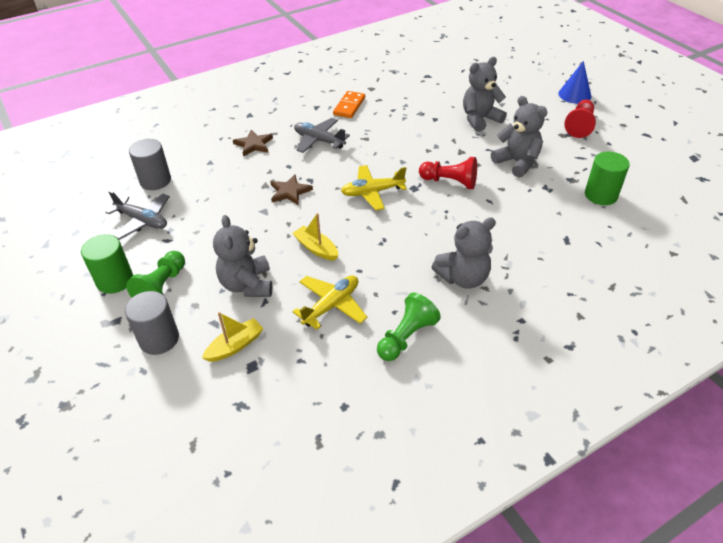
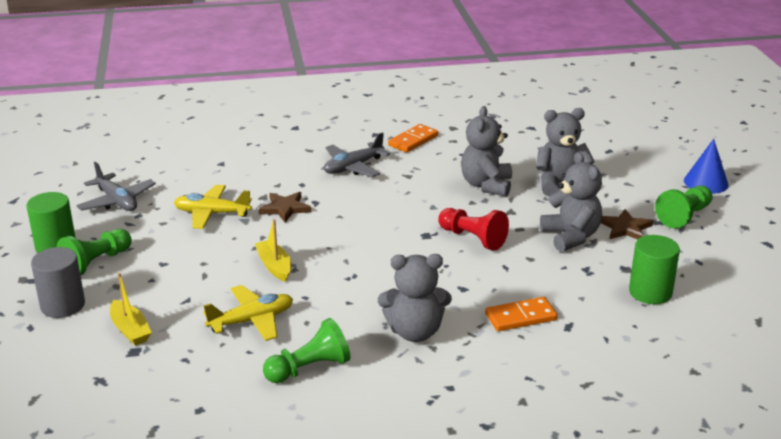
camera: 20 degrees right, 15 degrees down
grey cylinder [129,139,171,190] -> none
yellow boat [202,312,264,362] -> yellow boat turned 75 degrees clockwise [110,273,152,346]
grey teddy bear [213,215,273,297] -> grey teddy bear moved to [461,106,512,197]
brown star [233,130,273,156] -> brown star moved to [601,209,653,239]
grey plane [294,118,350,153] -> grey plane turned 90 degrees counterclockwise [324,132,390,177]
yellow plane [341,165,407,210] -> yellow plane moved to [174,185,252,229]
red pawn [564,99,596,138] -> green pawn [655,186,713,229]
none -> orange domino [485,297,558,331]

